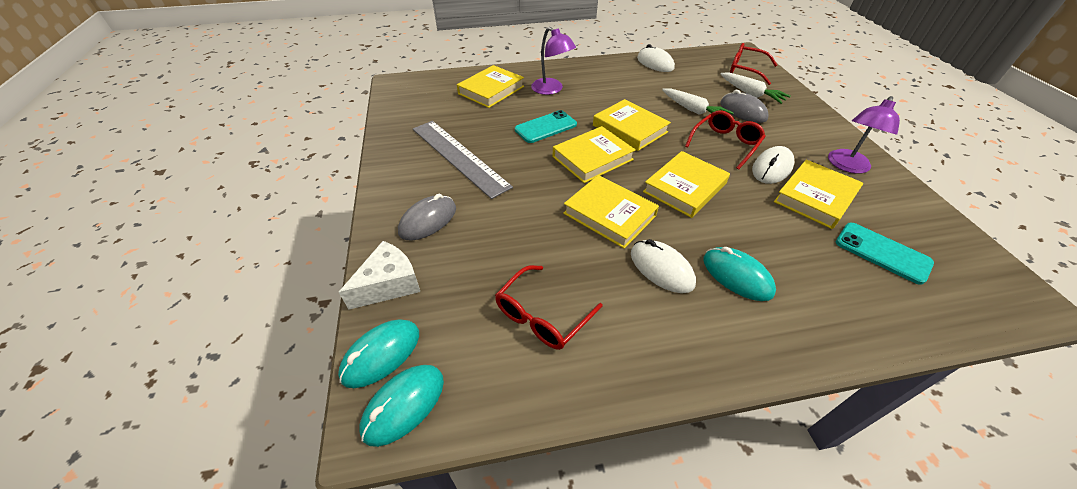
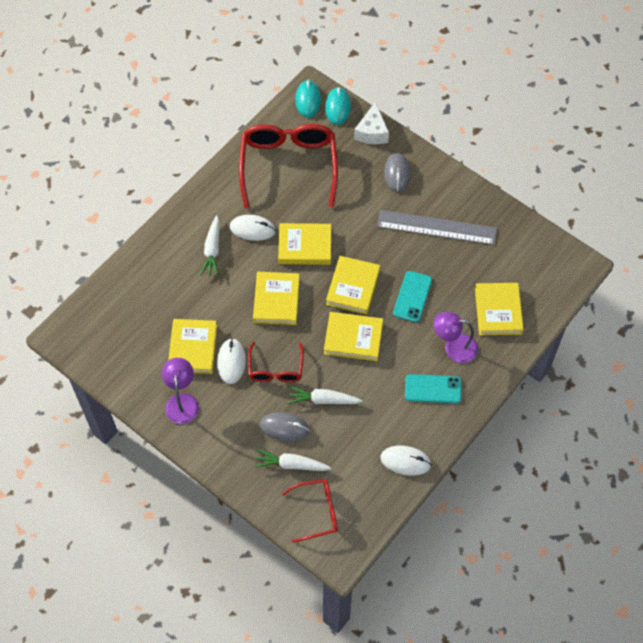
camera: 140 degrees right, 15 degrees up
red glasses [495,265,603,350] -> red glasses [239,124,338,208], size x1.91
turquoise mouse [703,247,776,301] -> white carrot [200,215,220,276]
turquoise phone [836,223,934,285] -> turquoise phone moved to [405,374,461,404]

